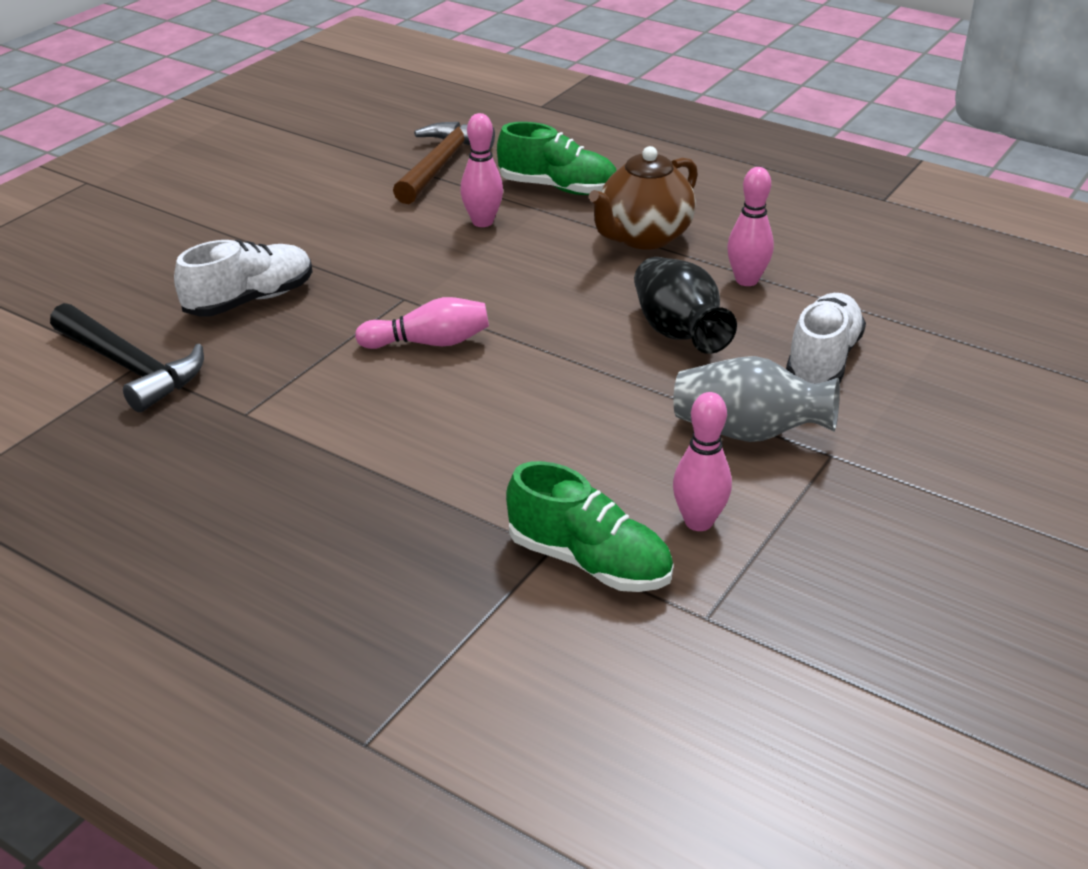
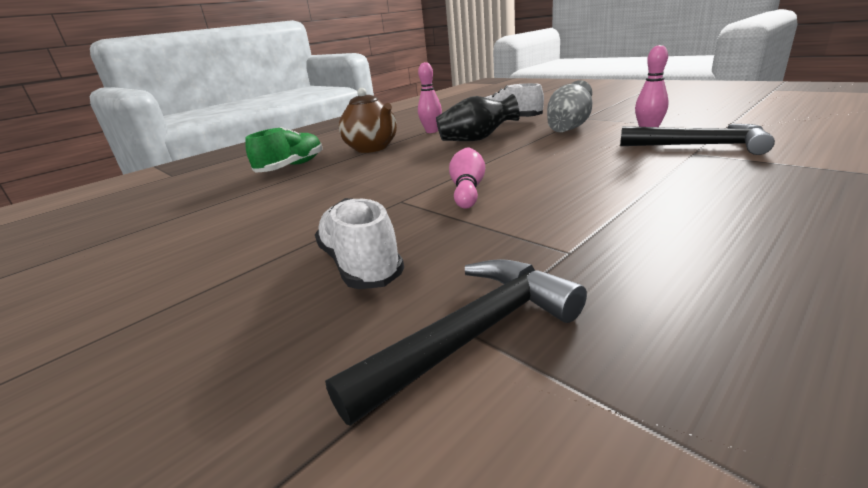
camera: 75 degrees left, 10 degrees down
brown hammer [393,122,495,204] -> none
pink bowling pin [460,113,503,227] -> none
green shoe [506,461,673,592] -> black hammer [620,124,775,155]

